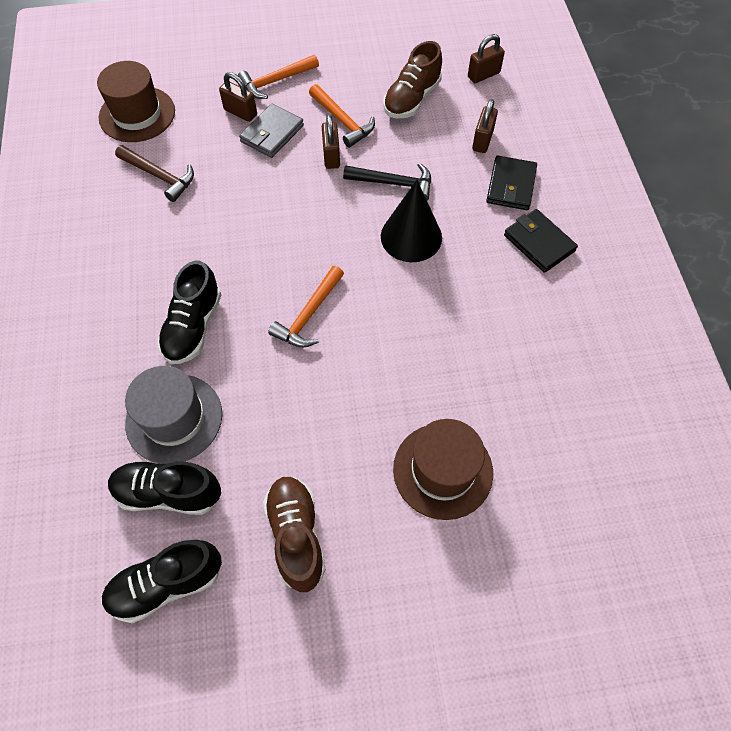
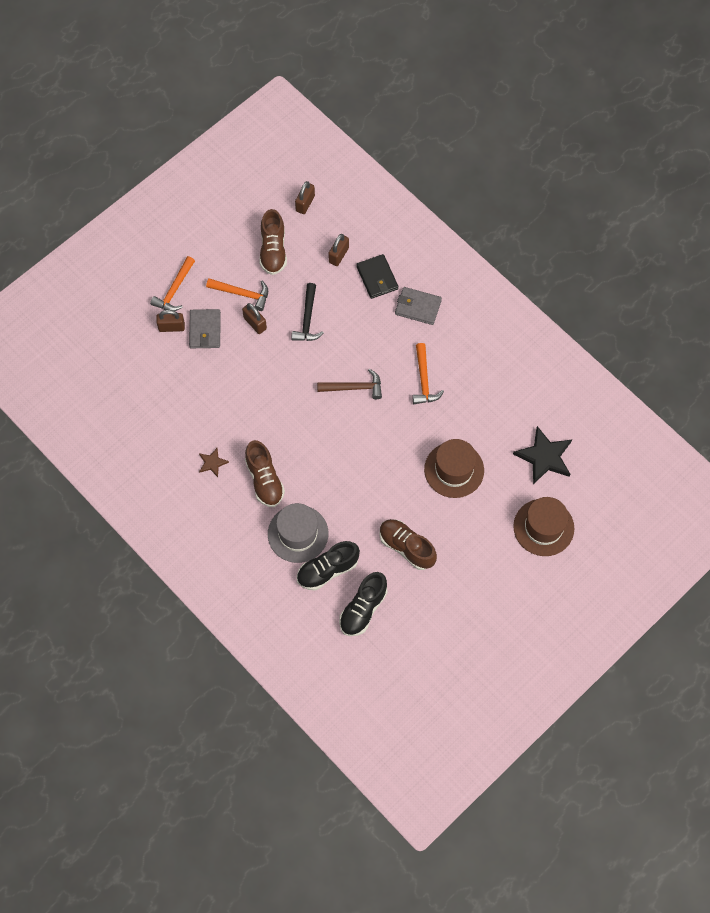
camera: 35 degrees left, 5 degrees up
brown hat [97,61,175,142] -> brown hat moved to [513,497,574,556]
brown hammer [115,145,194,202] -> brown hammer moved to [317,369,382,399]
black shoe [157,261,221,364] -> brown shoe [245,440,285,507]
orange hammer [268,266,344,347] -> orange hammer moved to [412,343,444,404]
black hammer [343,163,431,201] -> black hammer turned 120 degrees clockwise [291,283,324,341]
black cone [381,180,442,262] -> none
brown padlock [472,99,498,153] -> brown padlock turned 45 degrees clockwise [328,234,349,266]
black wallet [504,209,578,273] -> grey wallet [395,287,442,325]
none -> brown star [199,448,229,477]
none -> black star [513,426,572,484]

